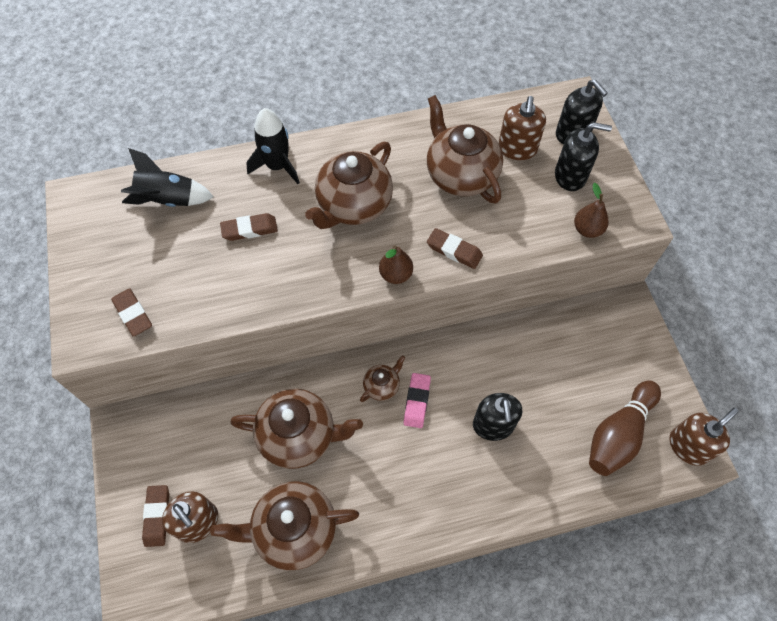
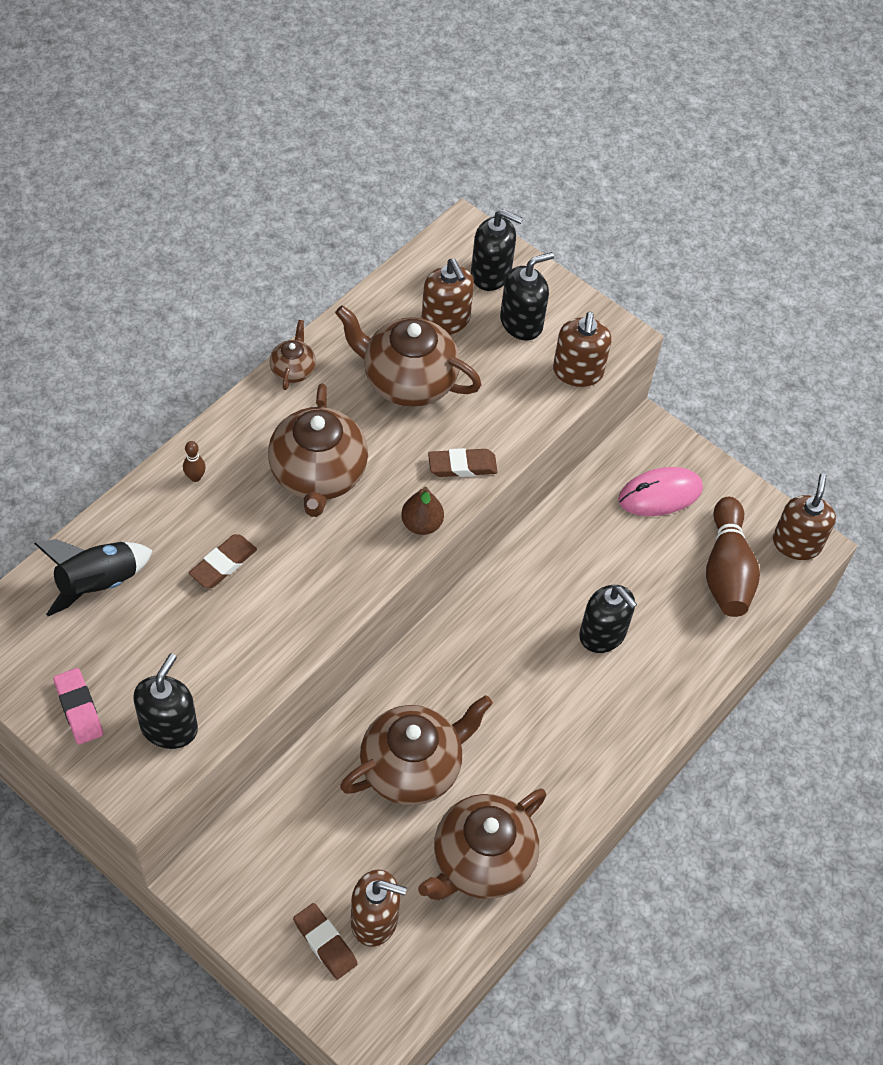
camera: 40 degrees left, 5 degrees down
brown eraser [111,288,152,337] -> black soap dispenser [133,653,198,749]
black rocket [246,108,300,184] -> brown bowling pin [183,441,206,482]
brown teapot [360,355,405,402] -> brown teapot moved to [270,320,316,390]
pink eraser [404,373,431,428] -> pink eraser moved to [53,668,103,745]
brown pear [574,183,609,238] -> brown soap dispenser [553,312,611,387]
none -> pink mouse [618,467,703,516]

